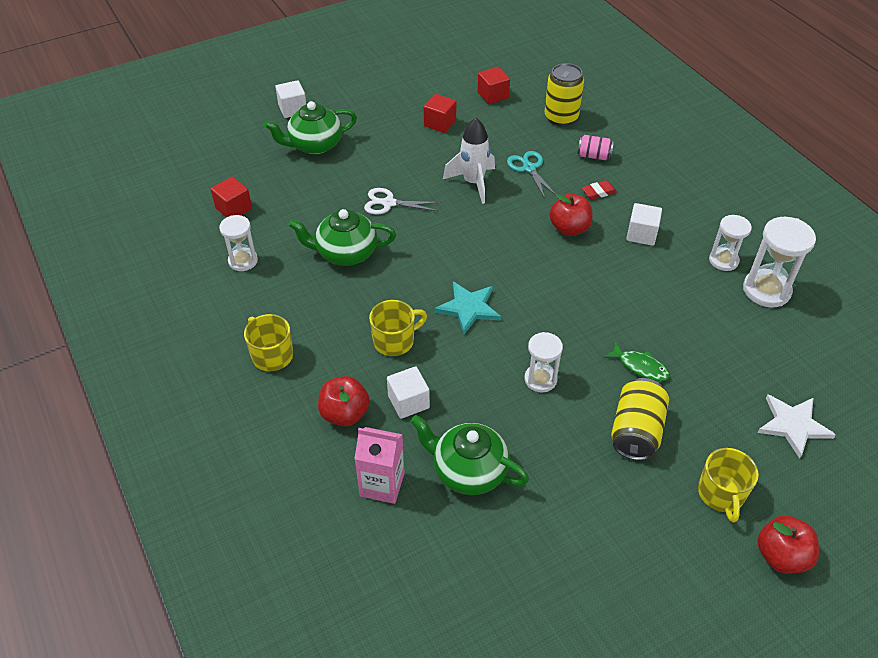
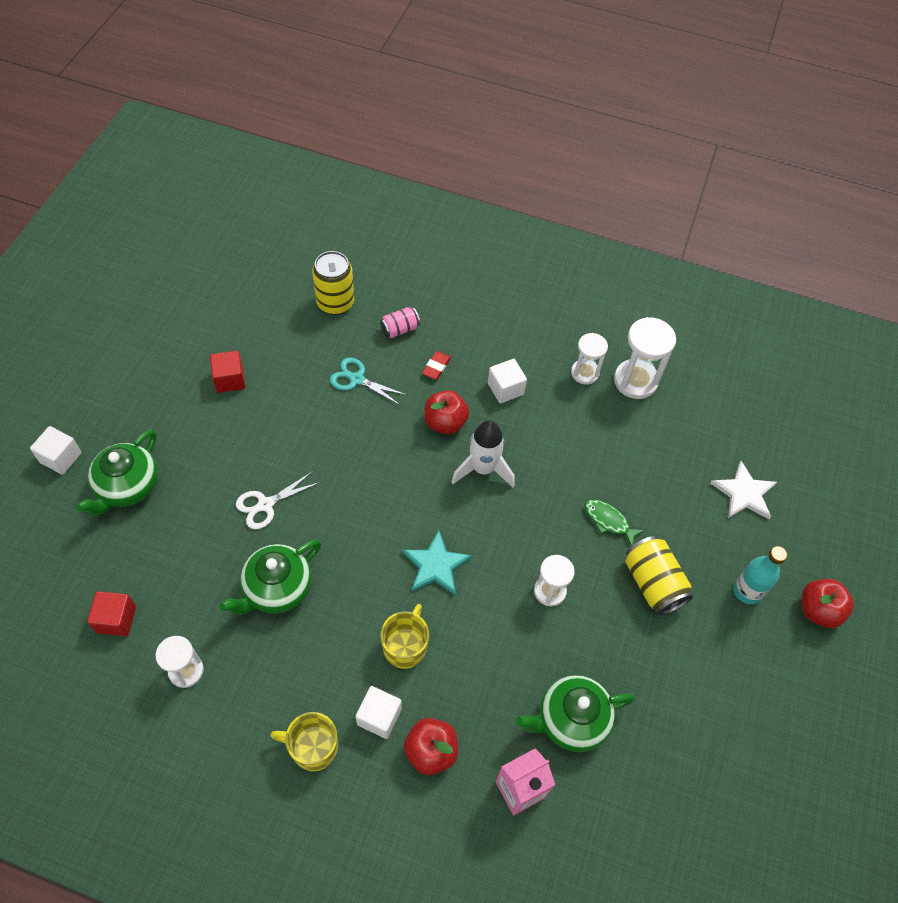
camera: 45 degrees left, 10 degrees up
white cube [387,366,430,419] -> white cube moved to [355,686,402,739]
white rocket [443,118,495,204] -> white rocket moved to [451,421,515,487]
red cube [477,67,510,104] -> none
green fish [604,342,670,381] -> green fish turned 135 degrees counterclockwise [584,499,645,546]
yellow mug [698,448,759,523] -> turquoise bottle [733,546,787,604]

